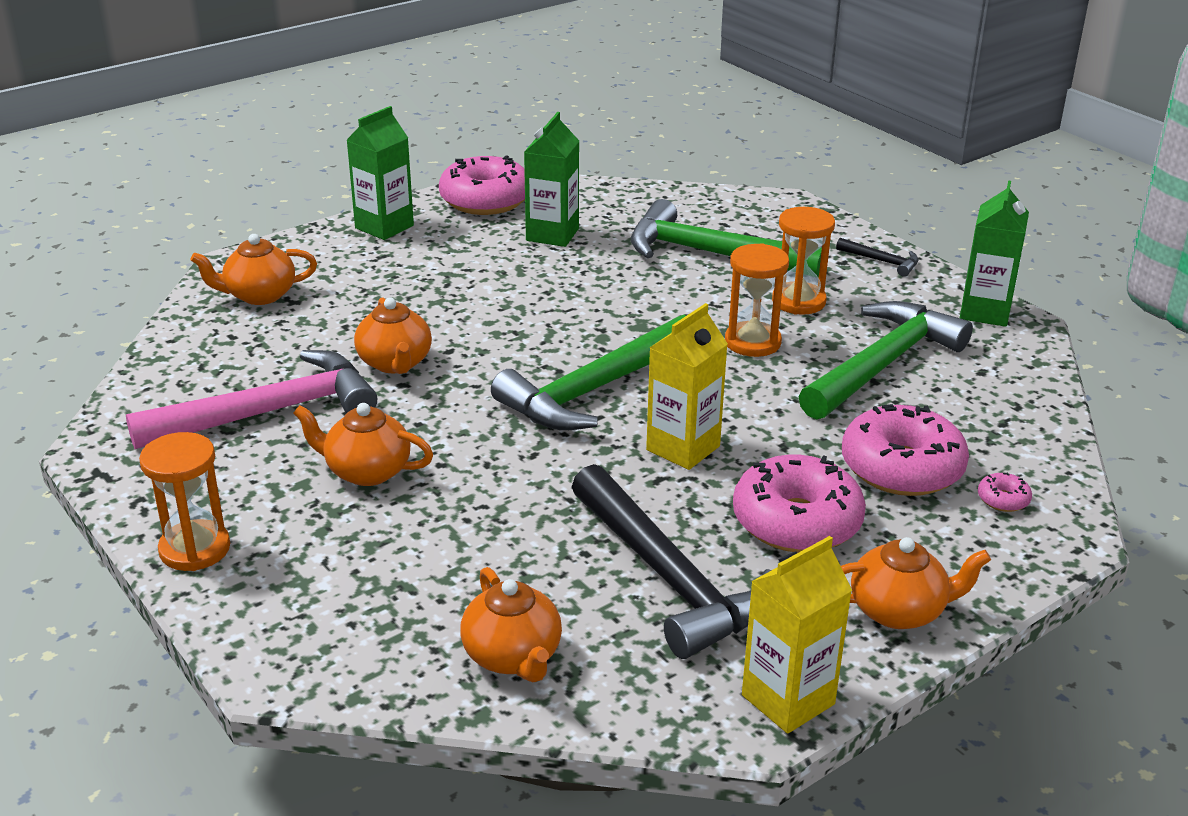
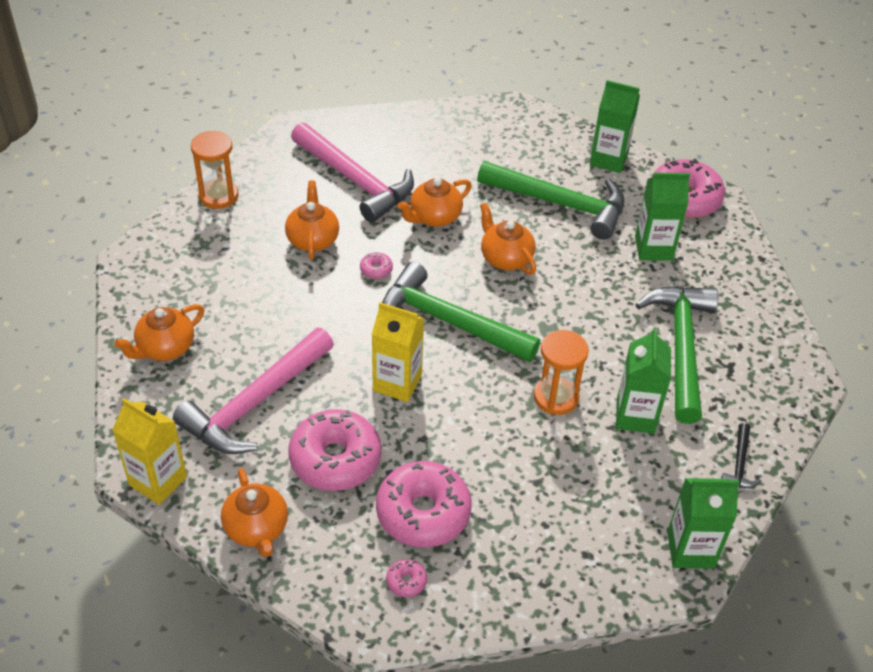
camera: 70 degrees right, 15 degrees up
orange teapot [190,234,317,305] -> orange teapot moved to [480,203,537,275]
black hammer [572,464,771,659] -> pink hammer [173,328,334,454]
orange hourglass [772,207,835,315] -> green carton [616,328,671,434]
green hammer [799,301,973,420] -> green hammer moved to [477,161,624,240]
none -> pink donut [360,252,393,279]

